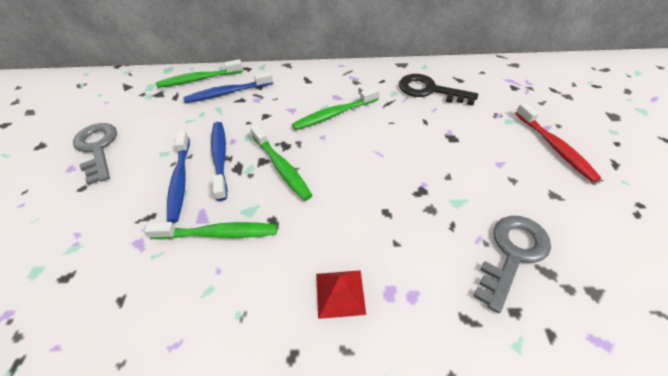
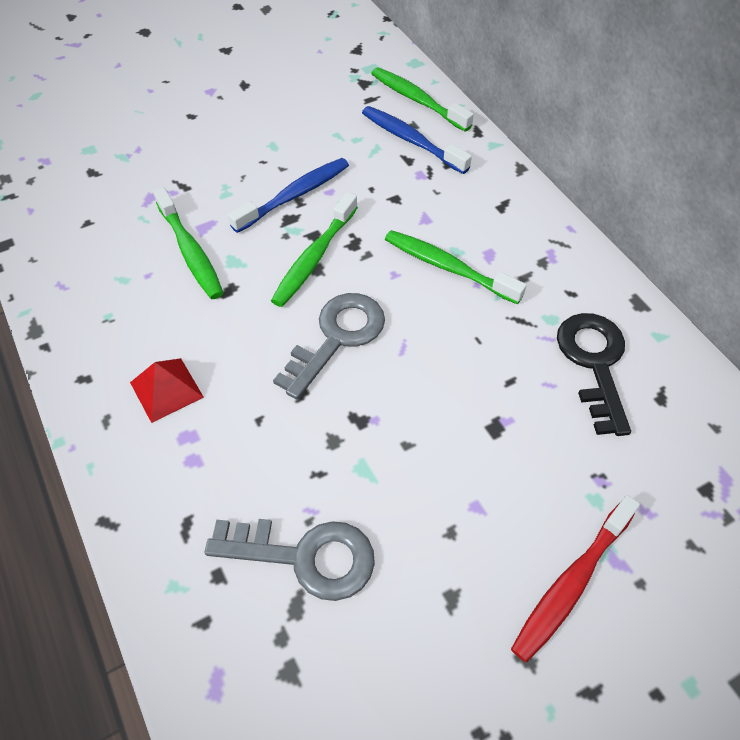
camera: 60 degrees right, 5 degrees up
grey key [73,123,117,185] -> grey key moved to [273,293,385,399]
blue toothbrush [167,130,190,223] -> none

